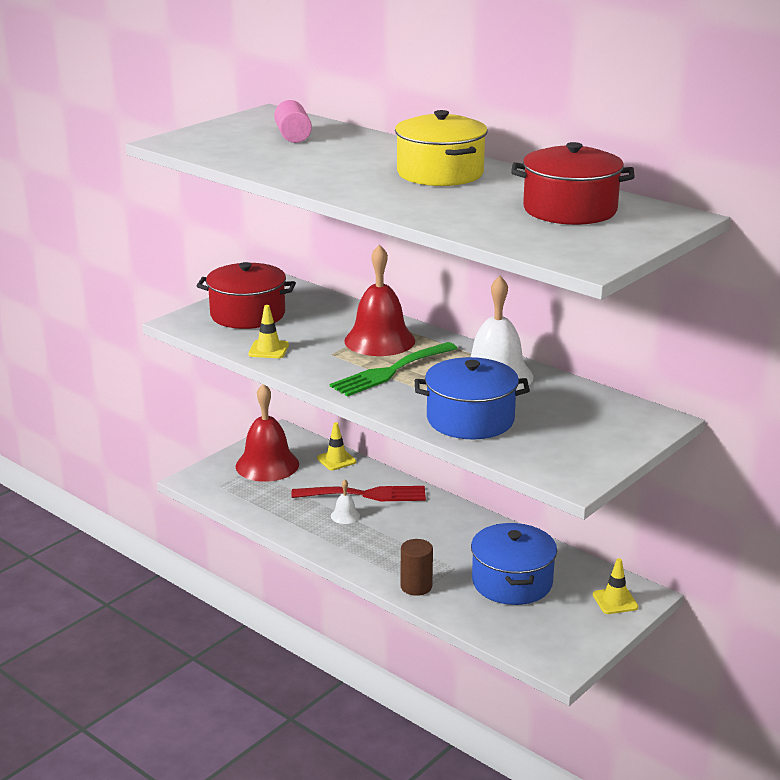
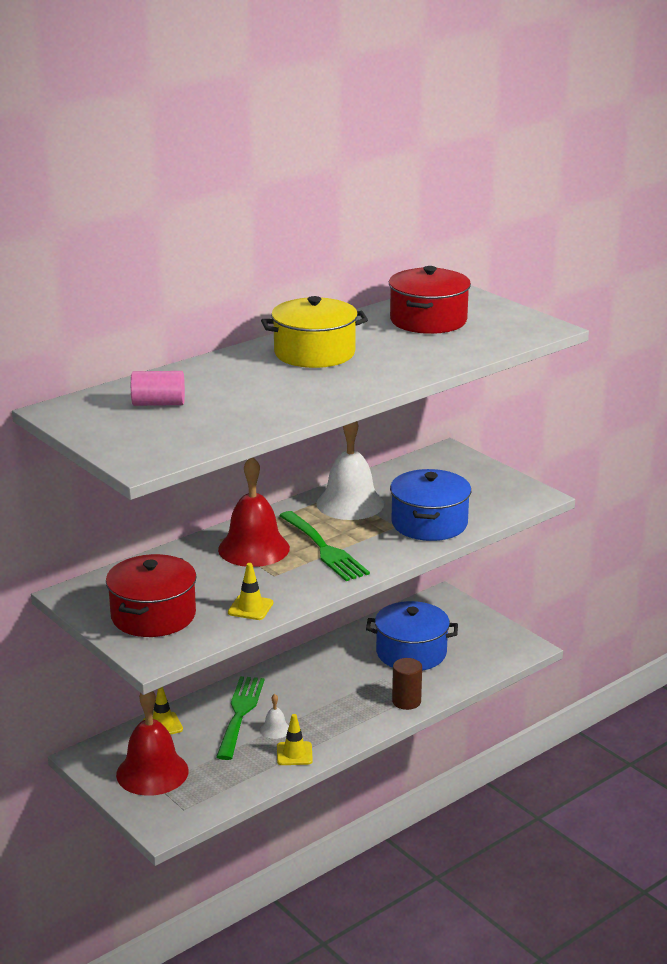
camera: 80 degrees left, 0 degrees up
red fork [292,486,426,501] -> green fork [216,676,264,760]
yellow traffic cone [593,558,638,614] -> yellow traffic cone moved to [277,714,313,765]

